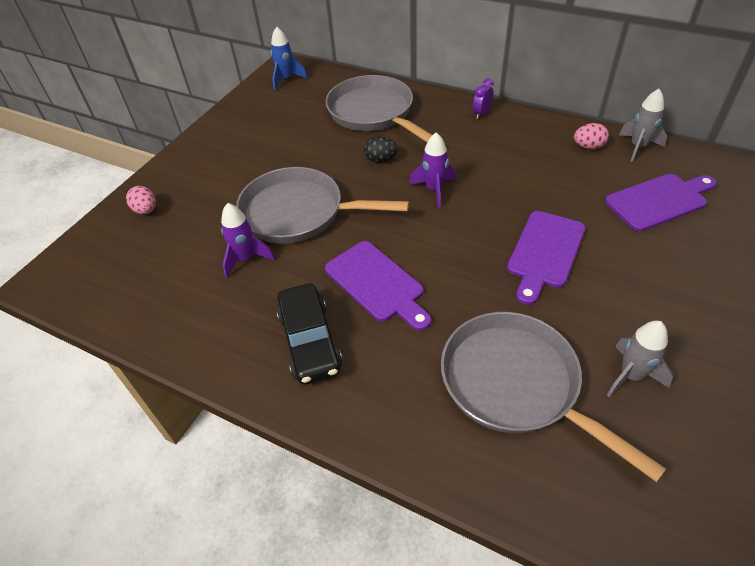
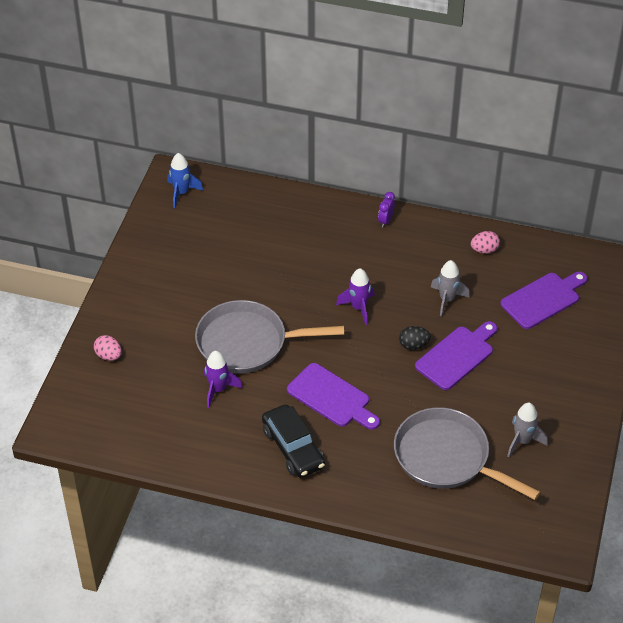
camera: 15 degrees left, 0 degrees up
grey pan [325,75,432,142] -> none
black egg [364,136,398,162] -> black egg moved to [399,326,431,350]
purple cutting board [507,211,585,305] -> purple cutting board turned 150 degrees counterclockwise [415,321,497,390]
grey rocket [619,89,667,162] -> grey rocket moved to [431,260,470,317]

